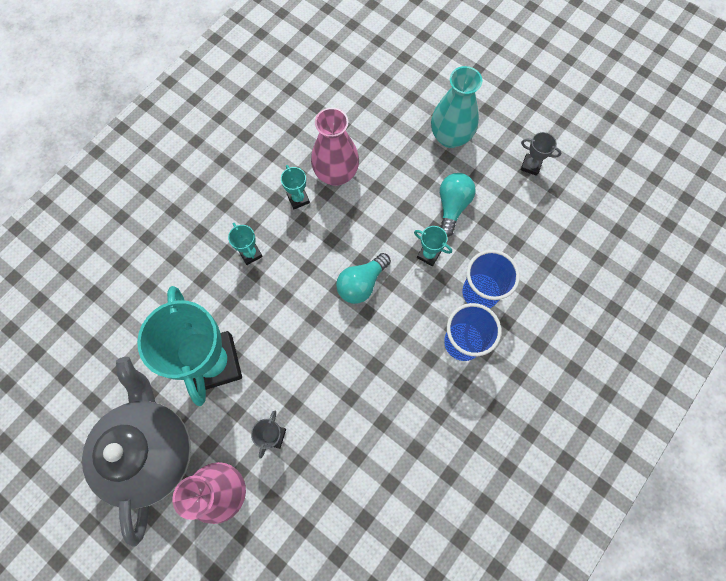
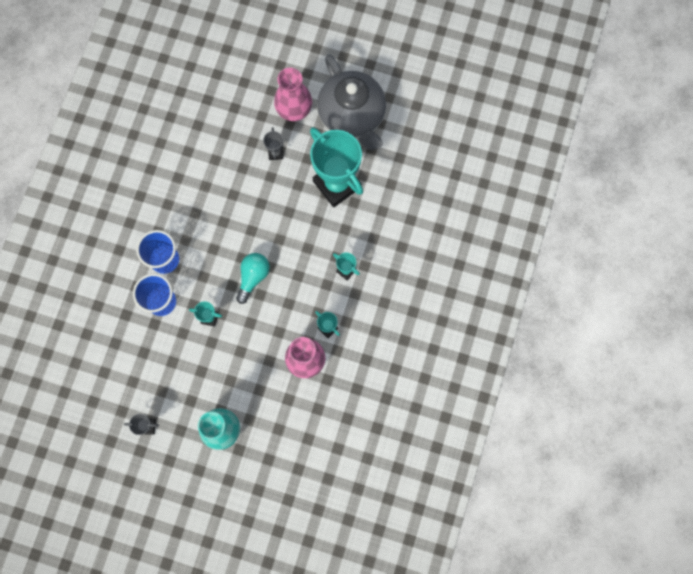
camera: 160 degrees right, 5 degrees up
turquoise light bulb [440,173,476,237] -> none

